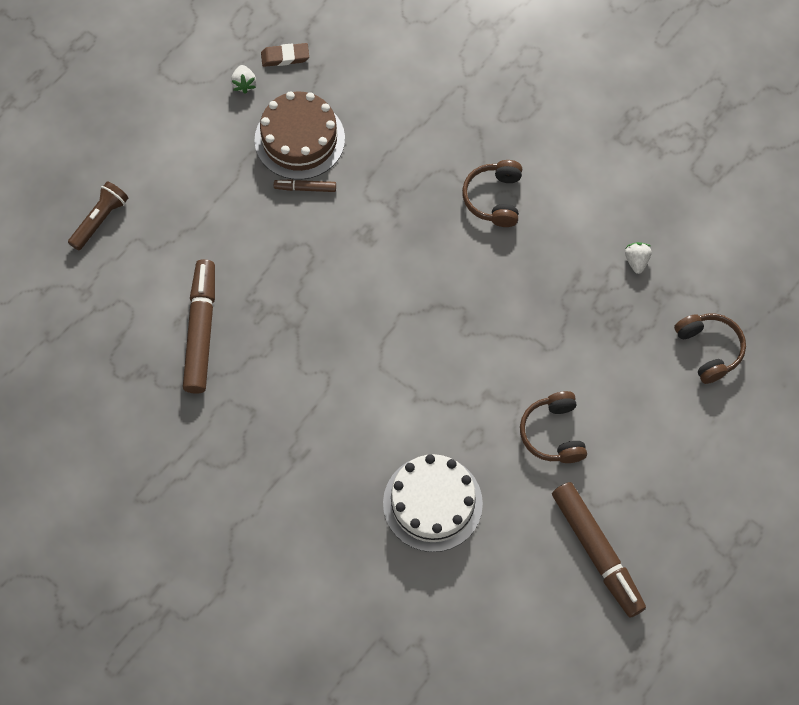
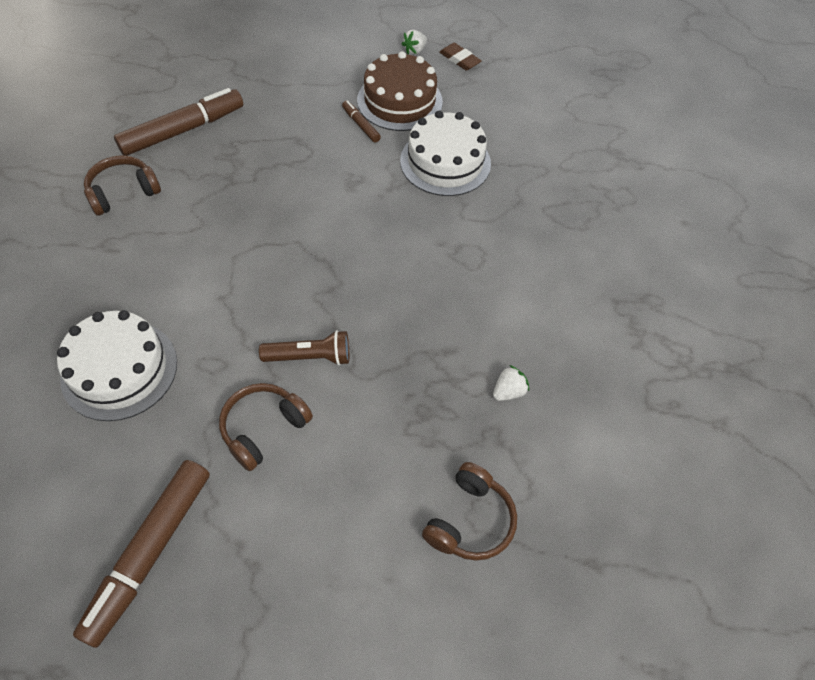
camera: 50 degrees right, 10 degrees down
brown flashlight [68,181,128,251] -> brown flashlight moved to [259,330,349,366]
brown headphones [462,160,522,227] -> brown headphones moved to [84,155,161,216]
none -> white cake [400,111,491,196]

